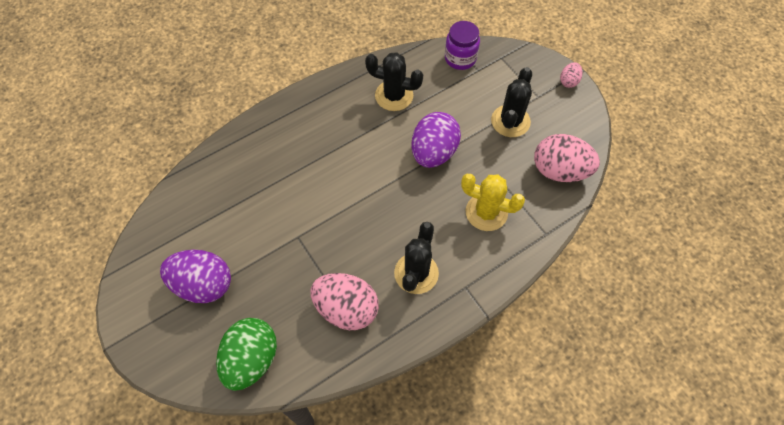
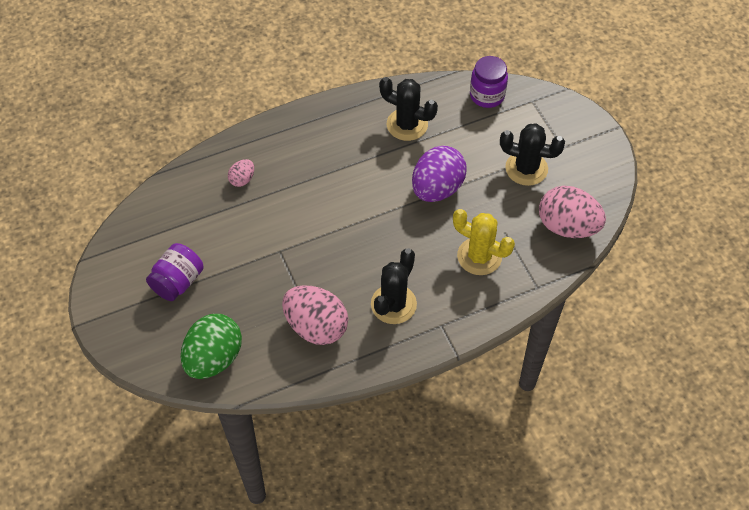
camera: 10 degrees right, 5 degrees down
purple egg [160,250,231,303] -> purple jar [146,243,204,301]
black cactus [491,67,532,137] -> black cactus turned 75 degrees clockwise [500,123,565,186]
pink egg [560,62,582,88] -> pink egg moved to [228,159,254,187]

